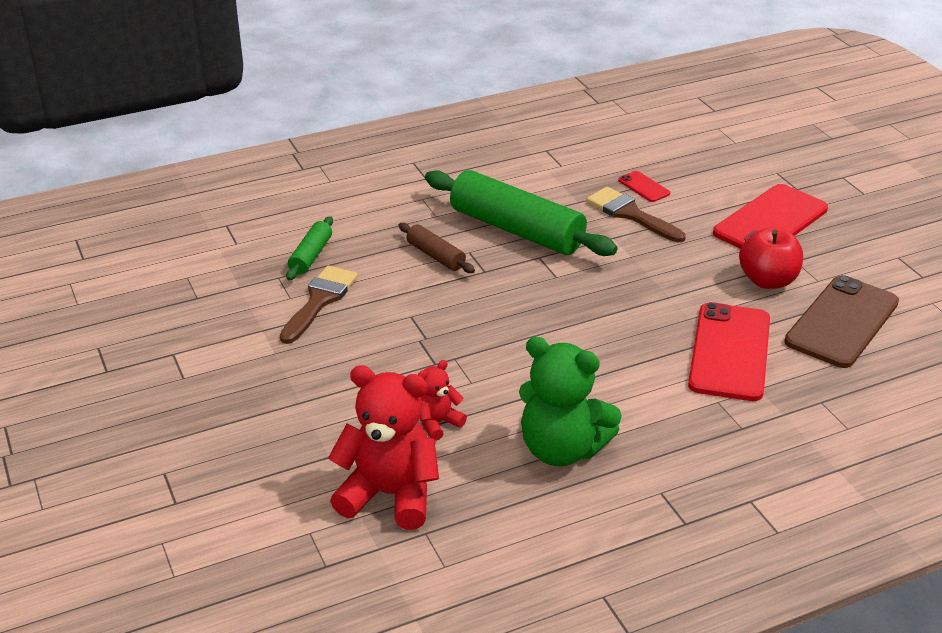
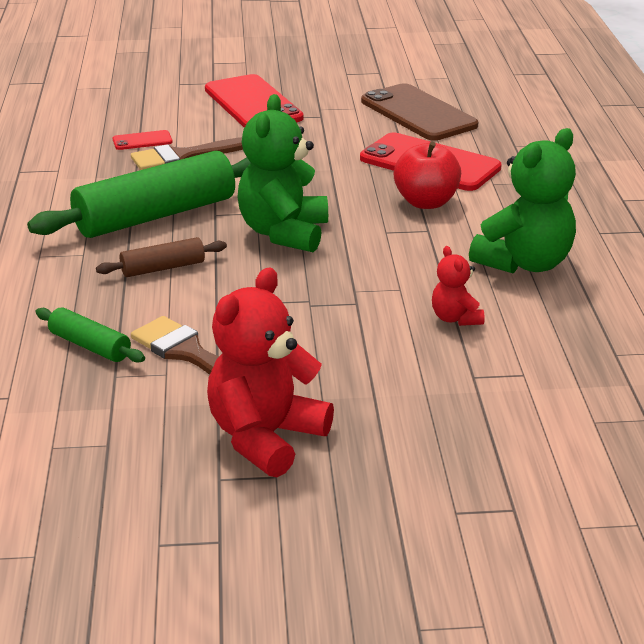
camera: 70 degrees left, 5 degrees down
red teddy bear [328,365,439,530] -> red teddy bear moved to [207,267,334,477]
red apple [739,227,803,289] -> red apple moved to [394,142,461,209]
none -> green teddy bear [237,94,328,252]

